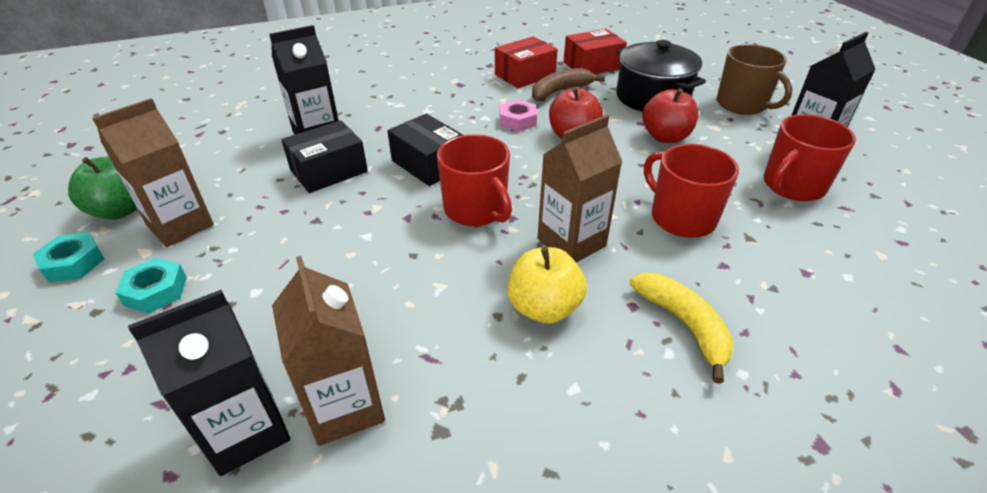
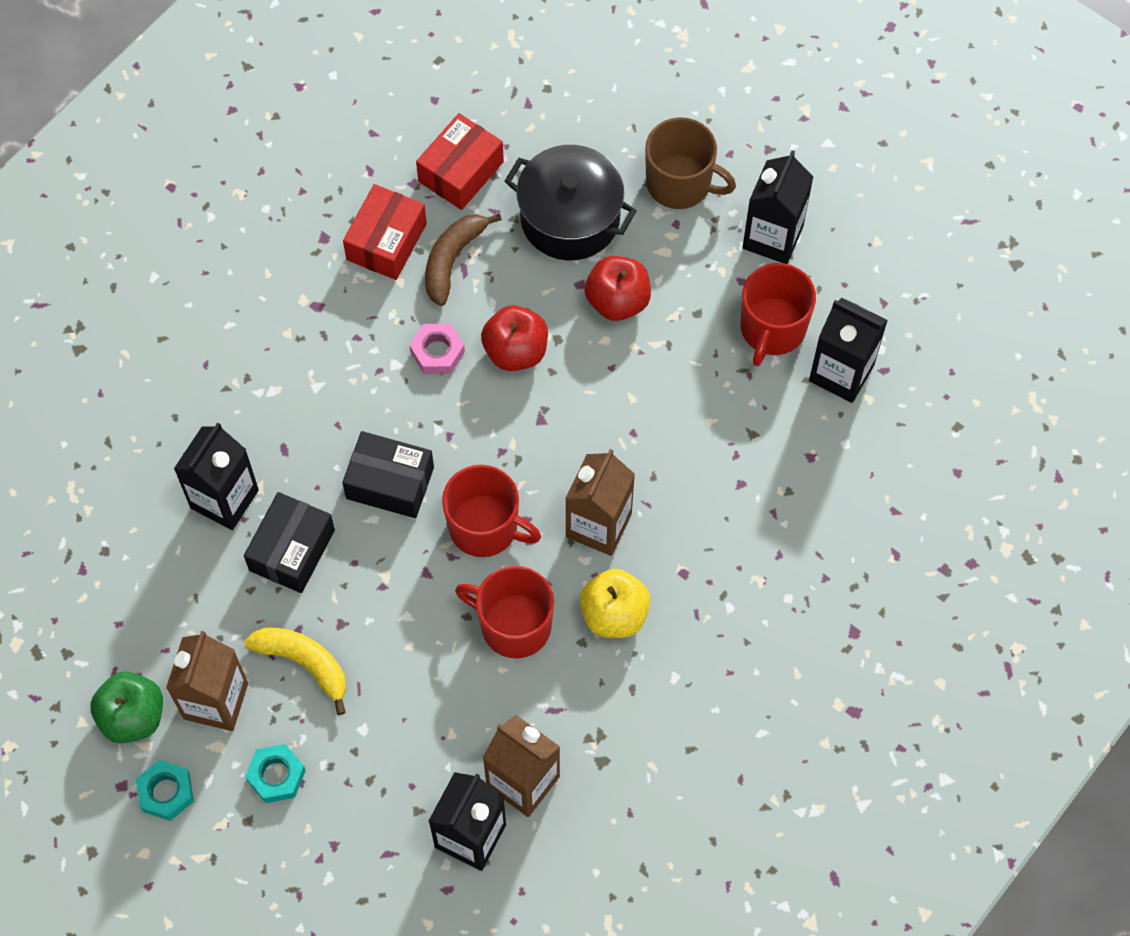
camera: 30 degrees left, 25 degrees up
yellow banana [630,273,733,384] -> yellow banana moved to [244,627,346,715]
red mug [644,144,739,238] -> red mug moved to [455,566,554,659]
none -> black carton [809,298,888,403]

